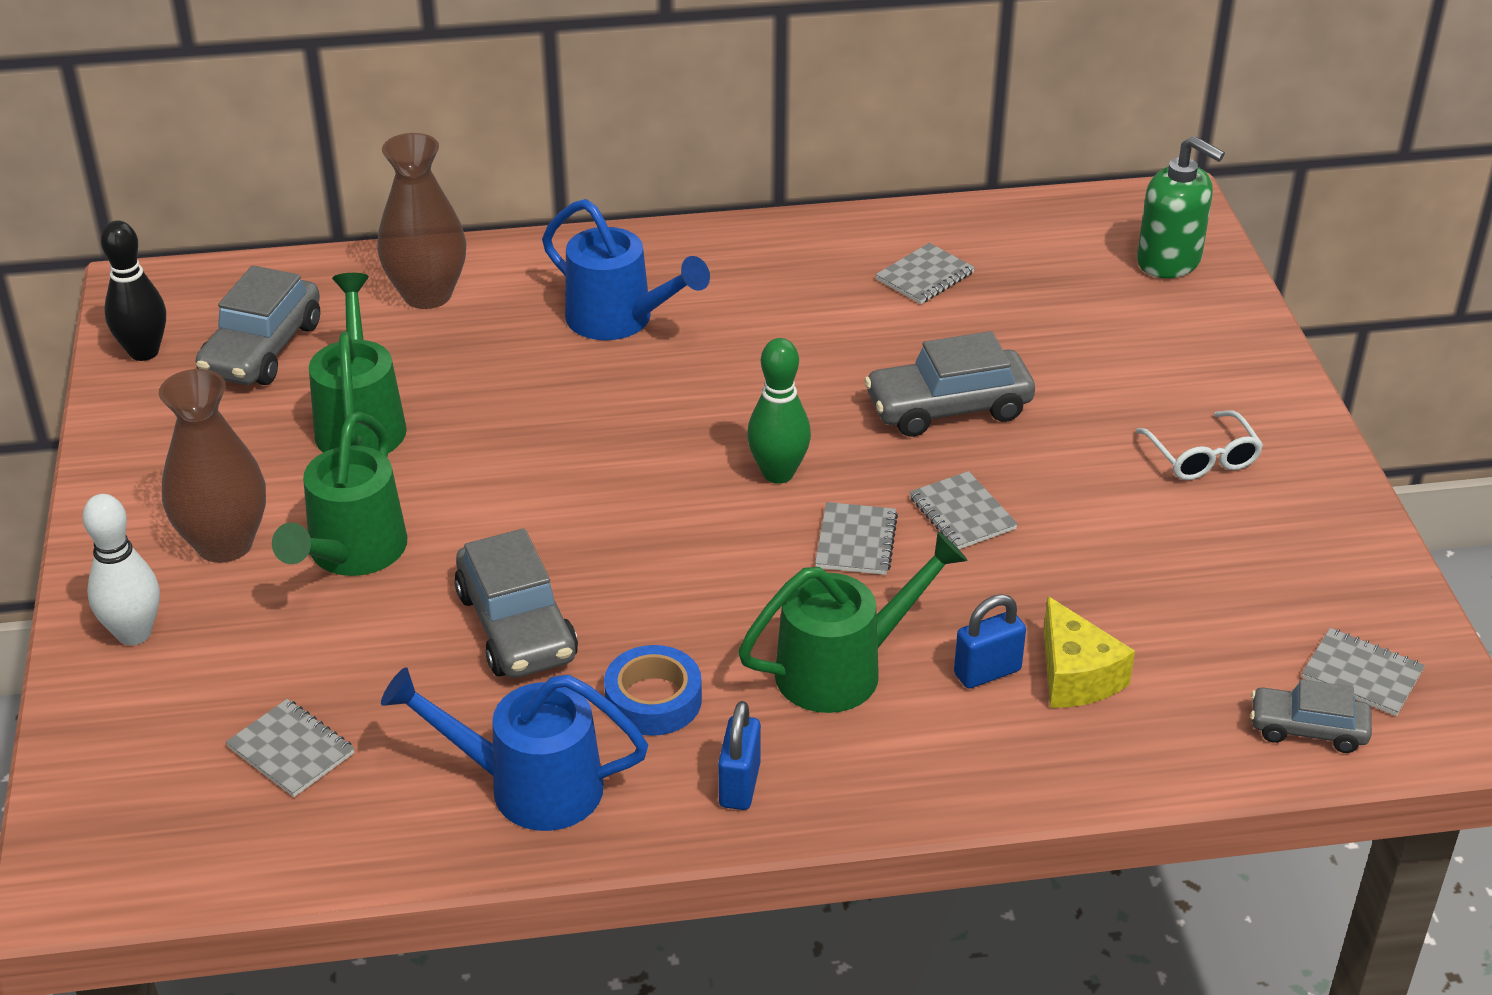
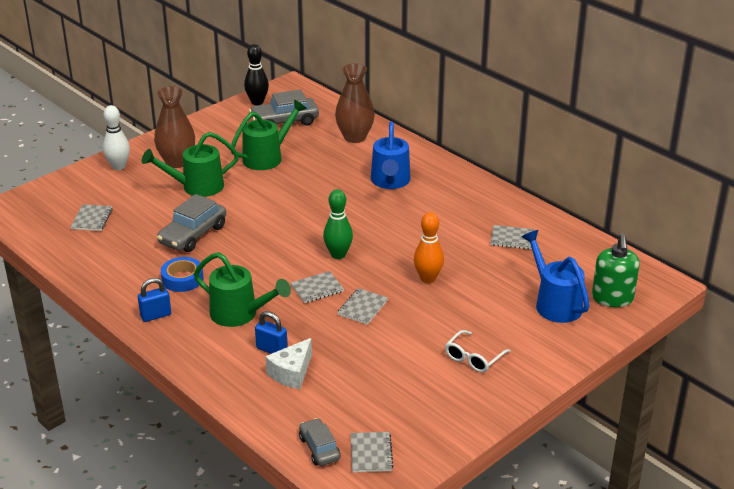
camera: 55 degrees right, 5 degrees down
blue watering can [381,667,648,831] -> blue watering can moved to [522,230,590,323]
grey car [864,331,1035,437] -> orange bowling pin [414,212,444,283]
yellow cheese [1044,596,1135,708] -> white cheese [265,338,312,389]

